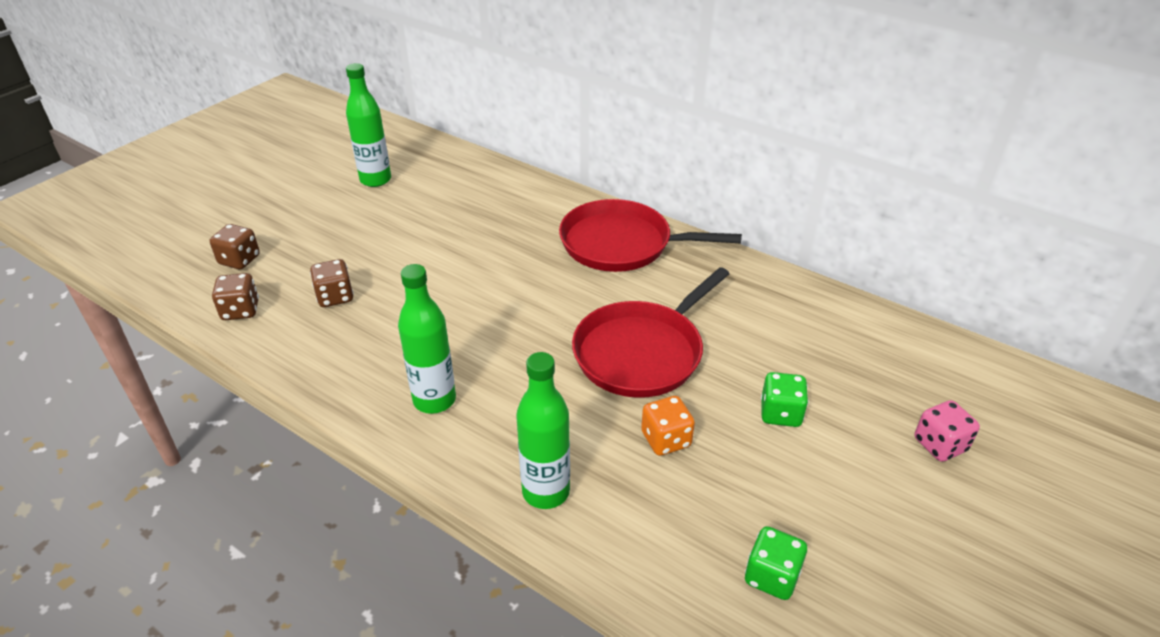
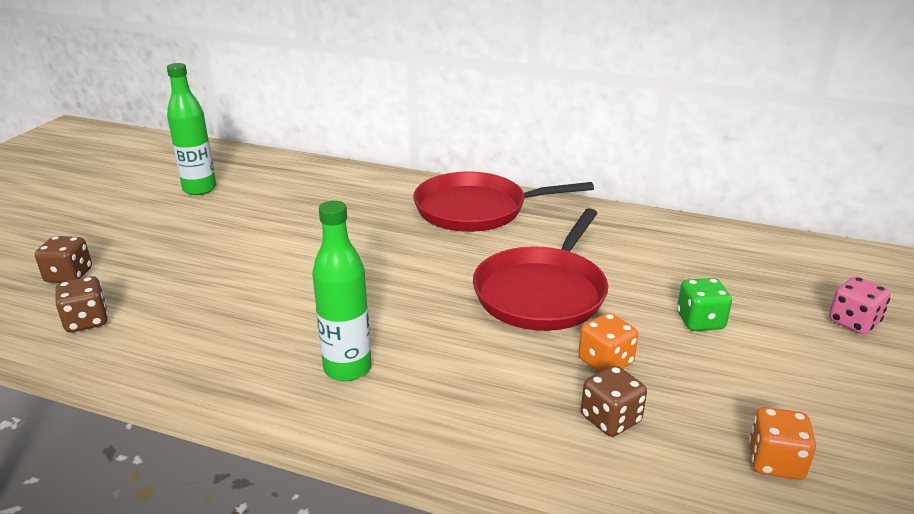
camera: 15 degrees left, 10 degrees down
brown dice [310,259,354,307] -> brown dice moved to [581,365,647,437]
green bottle [516,352,570,509] -> none
green dice [745,526,807,600] -> orange dice [748,407,816,480]

